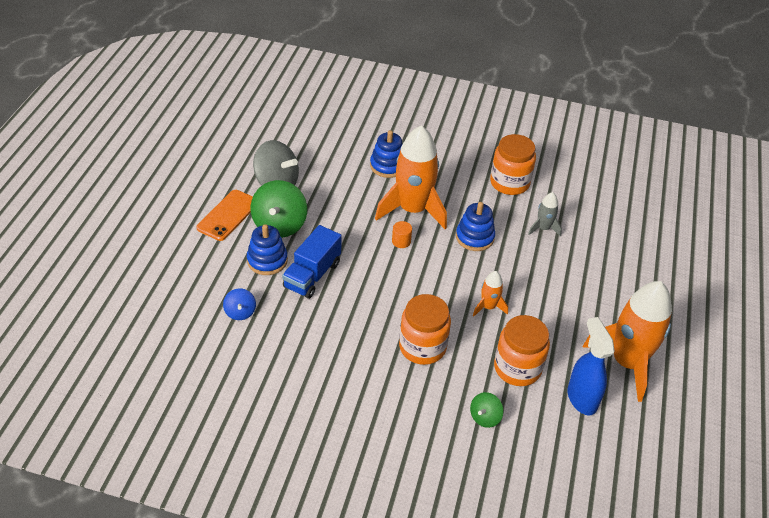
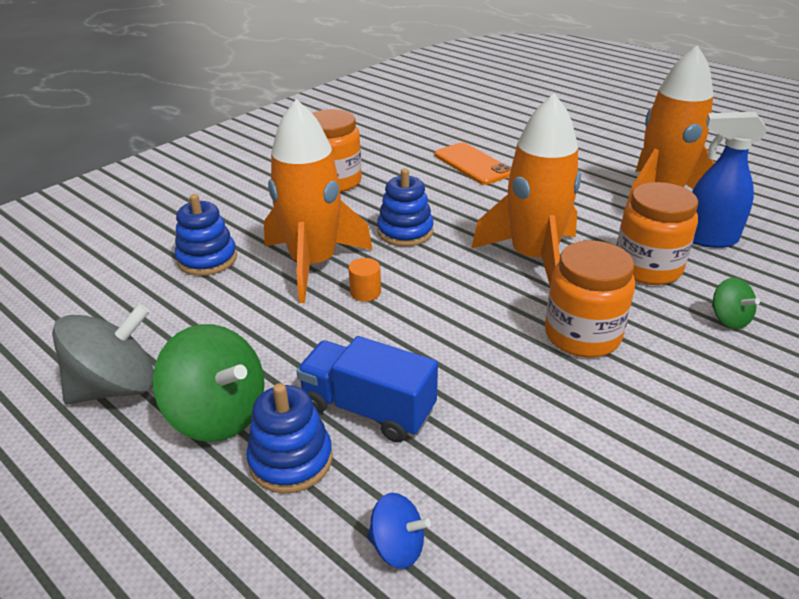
camera: 60 degrees left, 10 degrees down
orange phone [196,190,253,241] -> orange phone moved to [435,142,511,185]
blue truck [282,225,342,299] -> blue truck turned 150 degrees clockwise [297,336,438,442]
orange rocket [473,271,508,317] -> orange rocket [471,93,581,286], size x2.18
grey rocket [528,192,562,237] -> none

